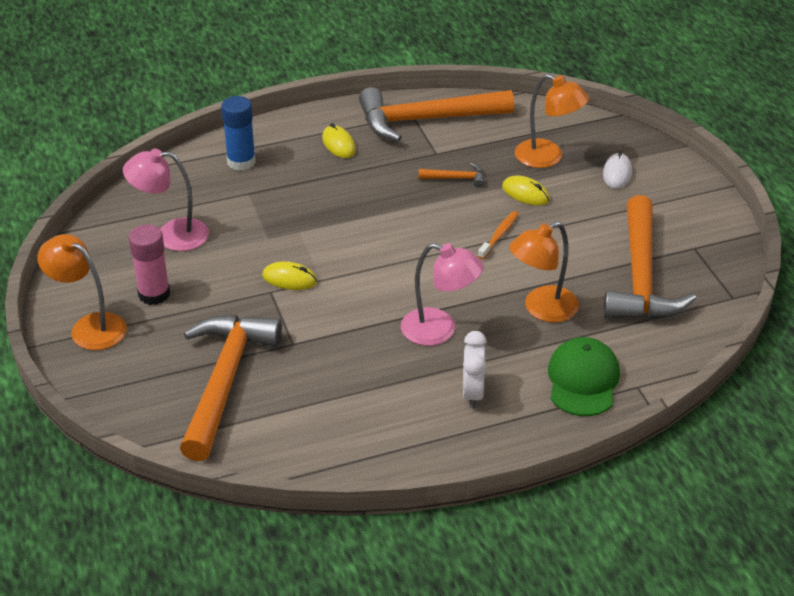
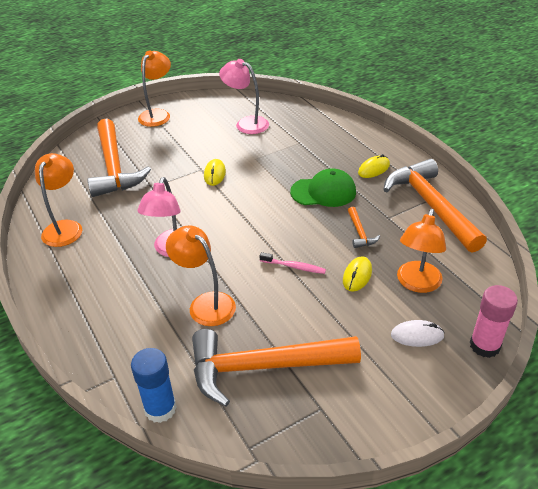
camera: 80 degrees right, 0 degrees up
pink lamp [123,149,209,251] -> pink lamp turned 45 degrees counterclockwise [219,59,269,134]
pink glue stick [128,225,170,305] -> pink glue stick moved to [470,285,518,358]
orange hammer [180,315,282,461] -> orange hammer turned 75 degrees clockwise [88,118,151,197]
blue glue stick [221,96,256,171] -> blue glue stick moved to [131,348,177,423]
white clock [462,331,487,408] -> none
orange toothbrush [478,211,519,259] -> pink toothbrush [259,252,326,274]
green cap [548,337,620,416] -> green cap moved to [290,168,356,207]
none -> orange lamp [35,153,82,247]

